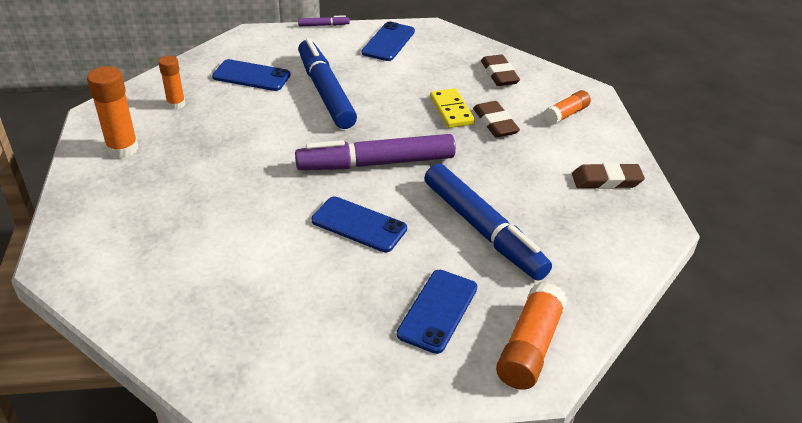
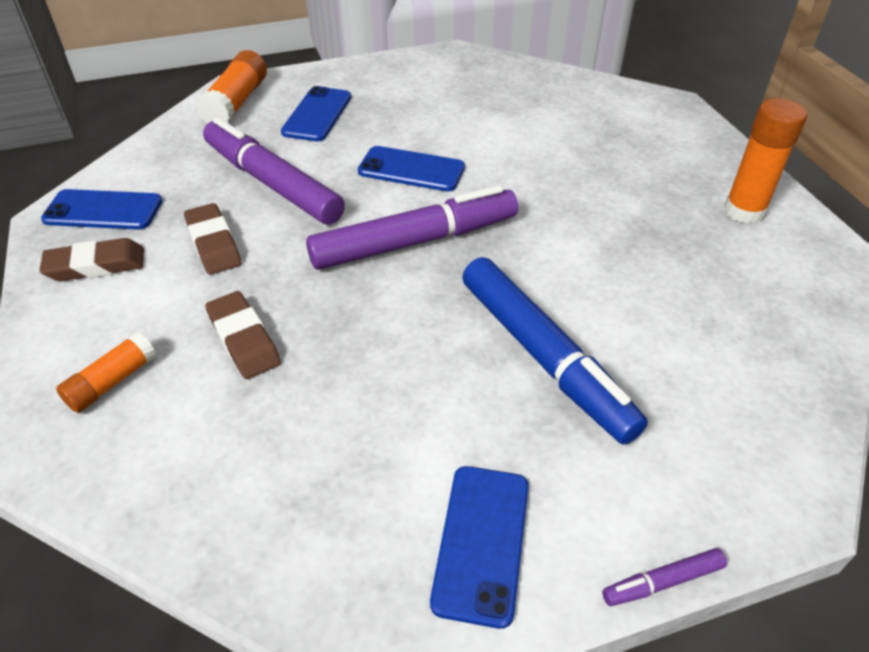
camera: 170 degrees right, 5 degrees up
orange glue stick [158,55,185,109] -> none
blue phone [212,59,291,91] -> blue phone moved to [41,189,162,230]
blue marker [425,163,552,280] -> purple marker [203,118,345,225]
yellow domino [430,88,475,128] -> none
brown eraser [481,54,520,86] -> brown eraser moved to [184,203,241,275]

